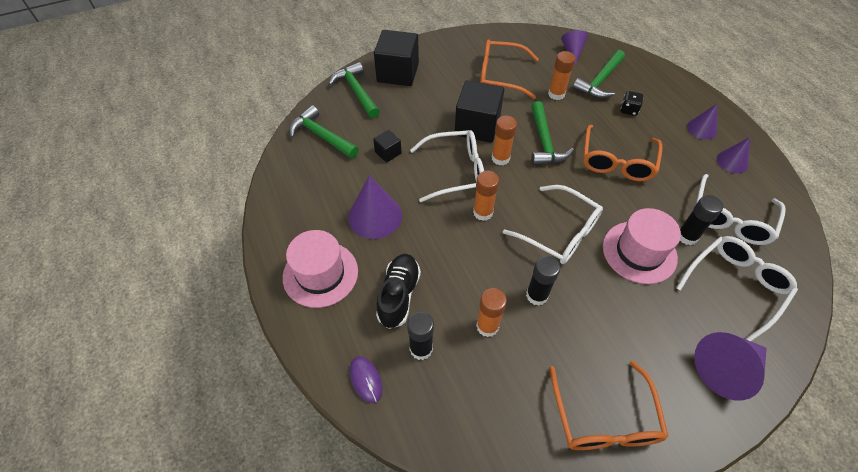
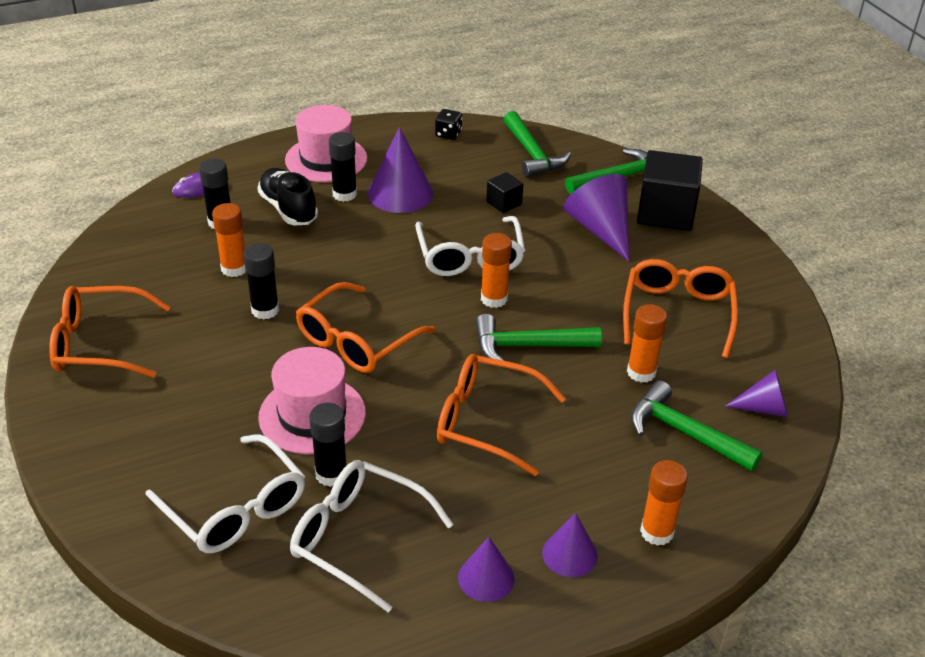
camera: 90 degrees right, 15 degrees down
green hammer [289,105,359,158] -> green hammer turned 120 degrees clockwise [503,111,571,177]
black shoe [376,254,421,329] -> black shoe turned 135 degrees counterclockwise [258,168,318,226]
black cube [455,80,504,143] -> none
orange glue stick [473,171,499,221] -> orange glue stick moved to [640,460,688,546]
white glasses [503,185,603,264] -> orange glasses [296,282,436,373]
black dice [621,91,643,116] -> black dice moved to [435,109,462,140]
purple cone [694,332,766,400] -> purple cone moved to [564,174,629,261]
none -> black glue stick [329,132,357,202]

